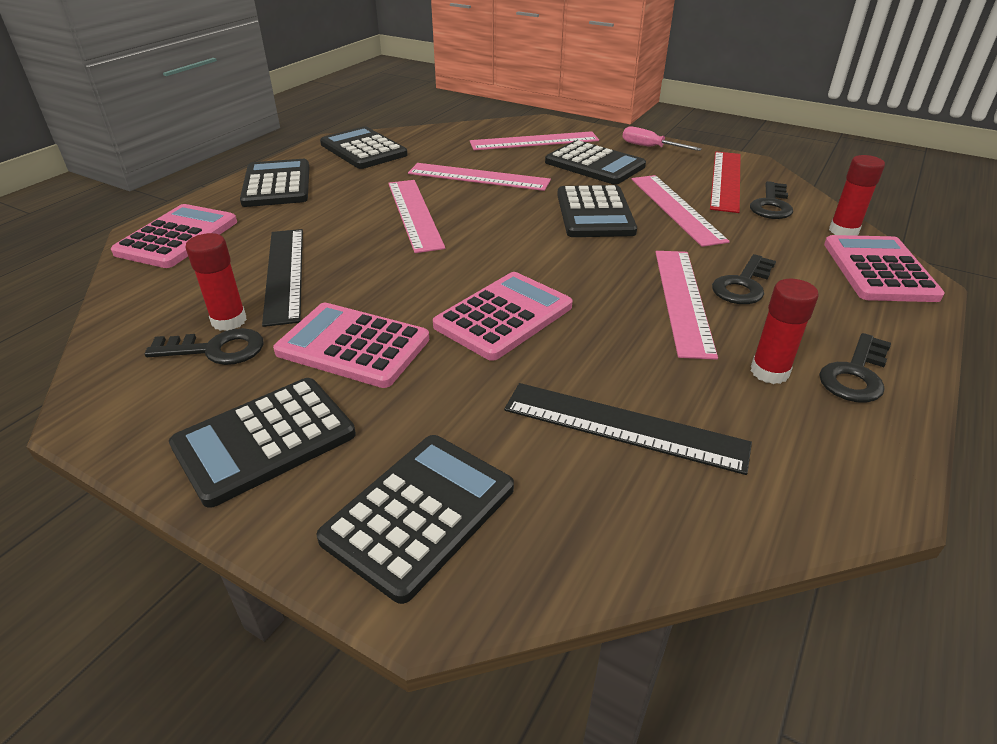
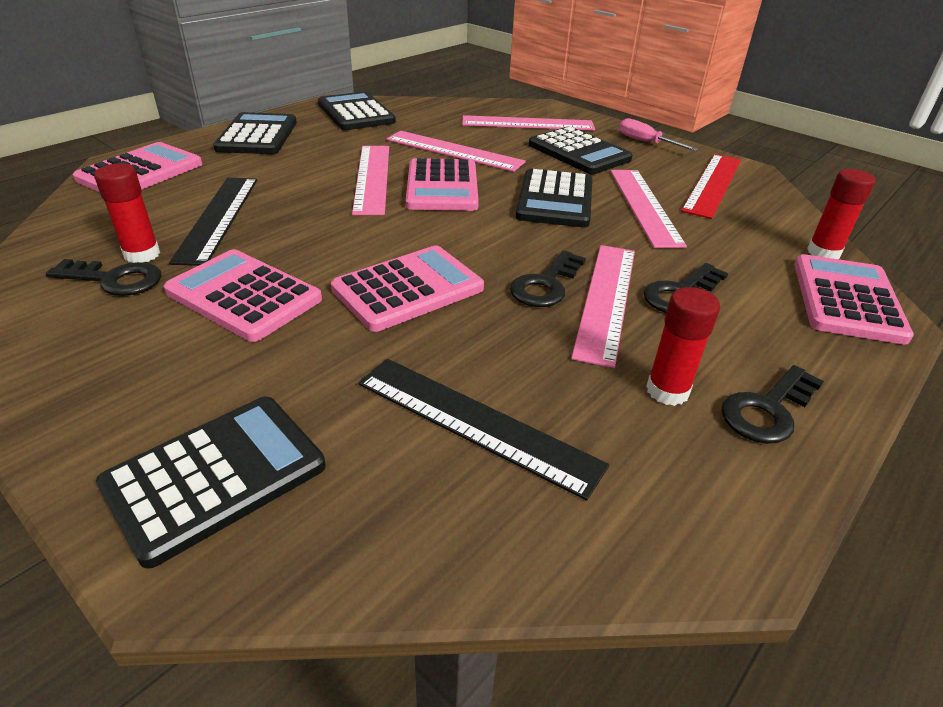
camera: 10 degrees right, 0 degrees up
black calculator [169,378,356,508] -> none
black key [750,181,793,219] -> black key moved to [510,250,586,307]
none -> pink calculator [406,158,479,211]

